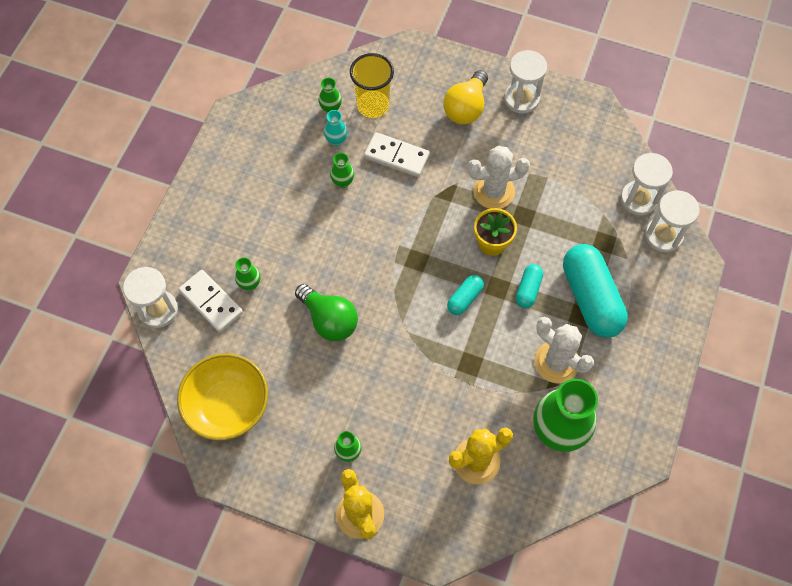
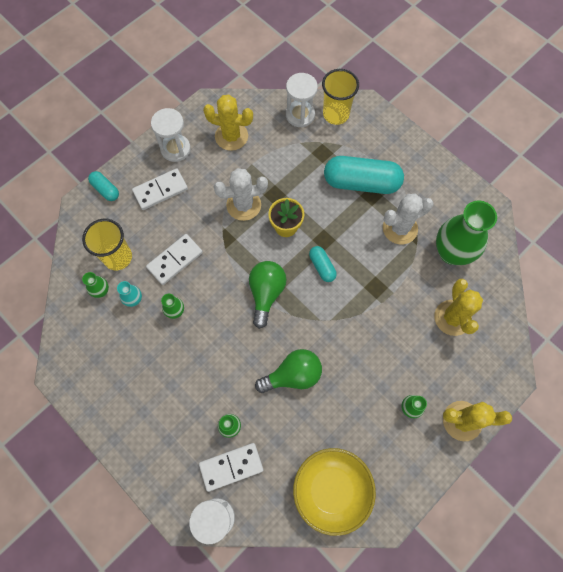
camera: 65 degrees left, 5 degrees up
yellow light bulb [443,70,488,124] -> white domino [132,168,188,210]
white cactus [468,146,530,209] -> white cactus turned 60 degrees clockwise [213,168,268,221]
turquoise capsule [516,264,543,308] -> turquoise capsule moved to [88,171,119,201]
white hourglass [645,190,700,253] -> yellow cup [322,69,359,125]
none -> yellow cactus [203,95,253,151]
none -> green light bulb [249,261,287,329]

